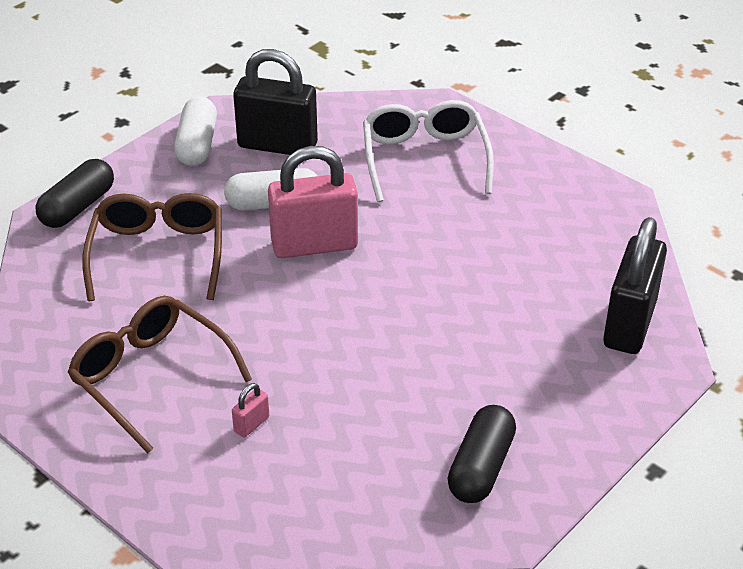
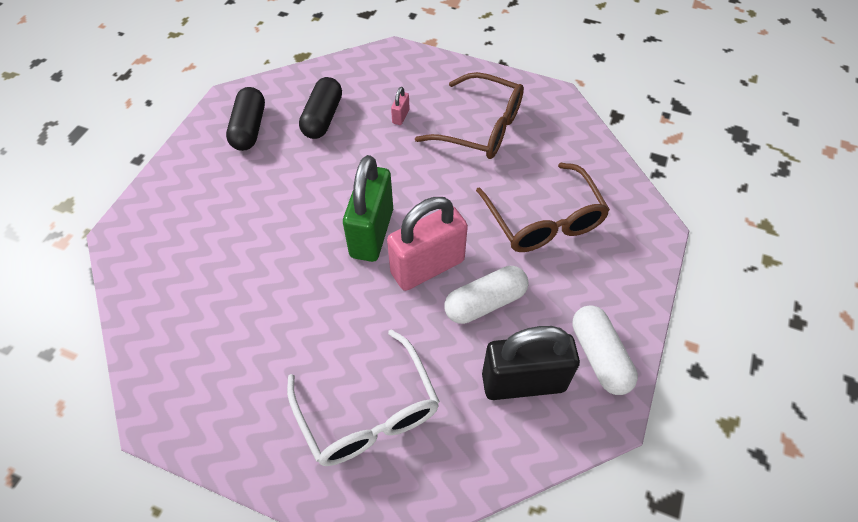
camera: 160 degrees right, 15 degrees up
black capsule [35,159,114,228] -> black capsule moved to [299,77,342,139]
black padlock [603,217,667,354] -> none
none -> green padlock [343,155,393,262]

